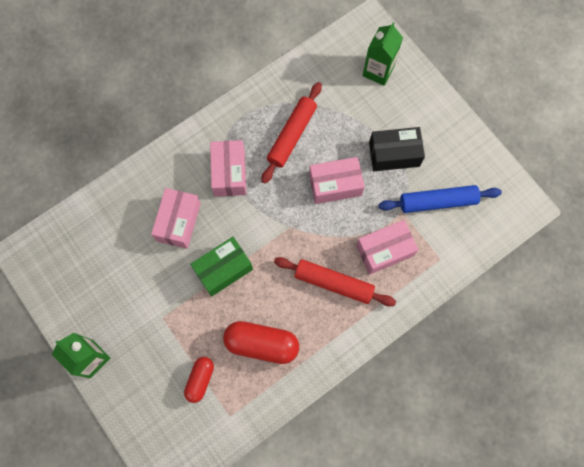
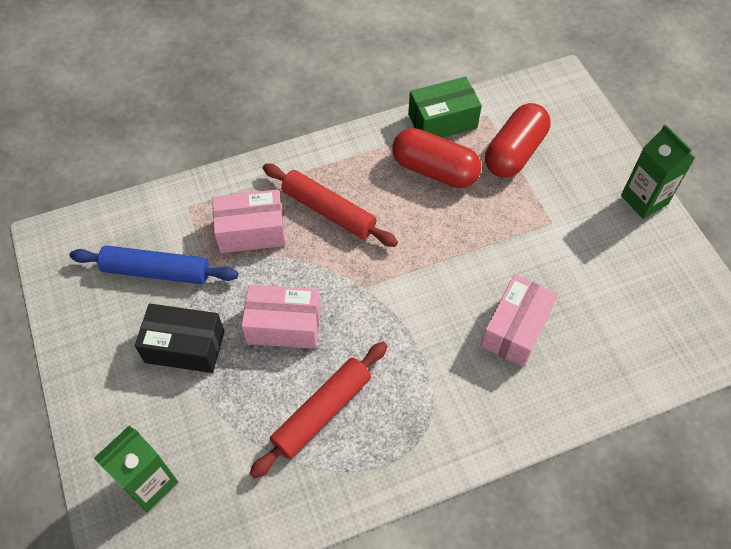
camera: 165 degrees left, 15 degrees down
red capsule [184,357,214,403] -> red capsule [485,103,550,178], size x1.66
green box [190,237,253,296] -> green box moved to [408,77,482,138]
pink box [210,140,246,197] -> none

